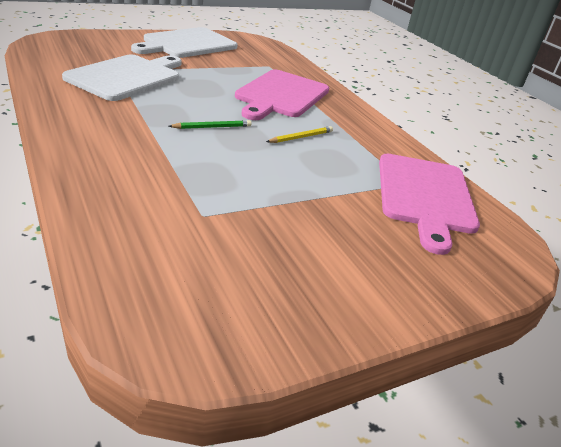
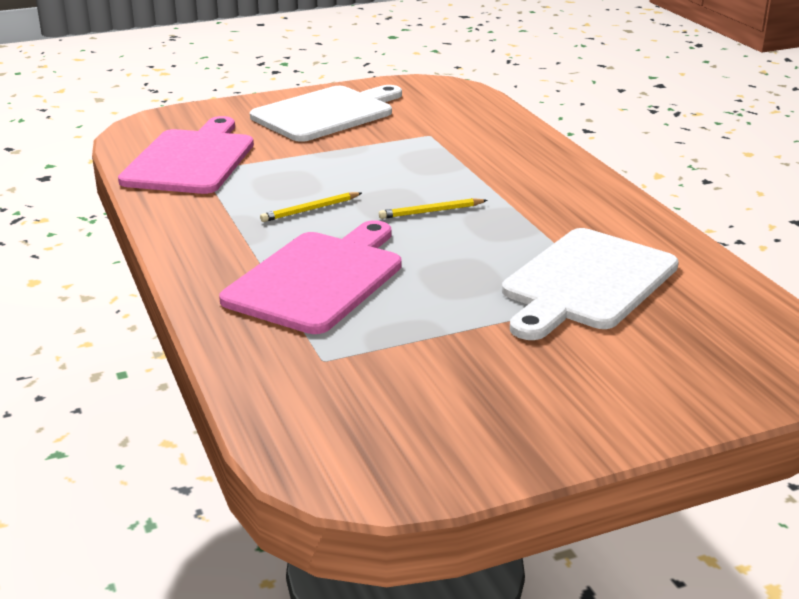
camera: 170 degrees left, 5 degrees down
white cutting board [131,27,238,58] -> white cutting board moved to [250,85,402,142]
green pencil [168,120,252,129] -> yellow pencil [379,198,488,219]

